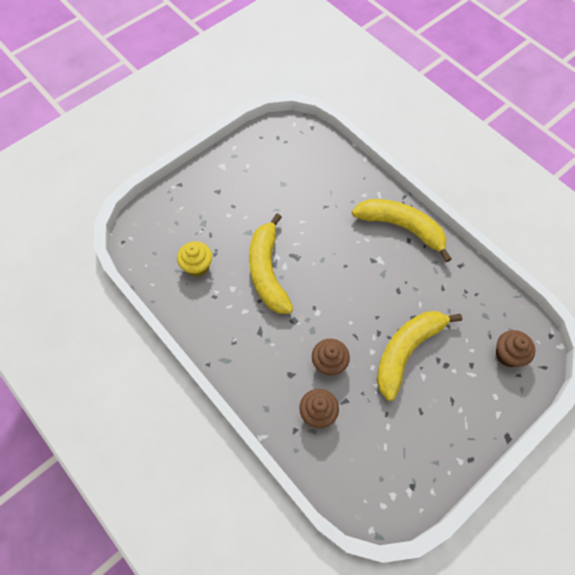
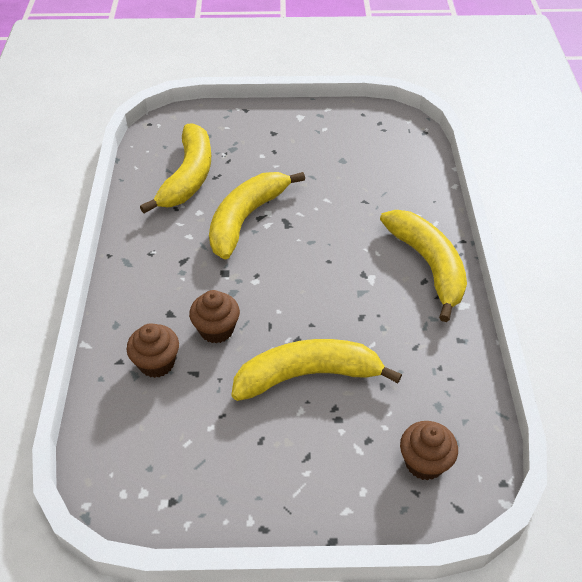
camera: 40 degrees right, 15 degrees down
yellow cupcake [177,241,212,277] -> yellow banana [140,123,211,213]

